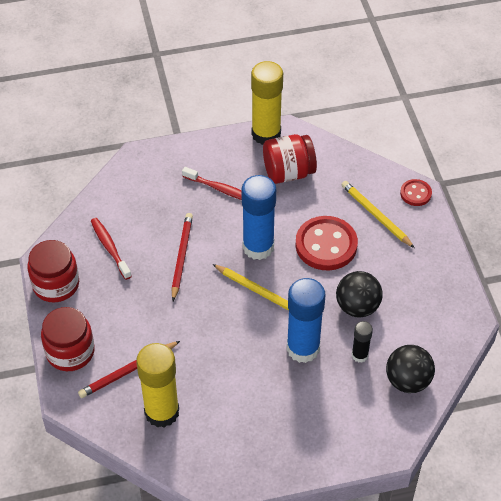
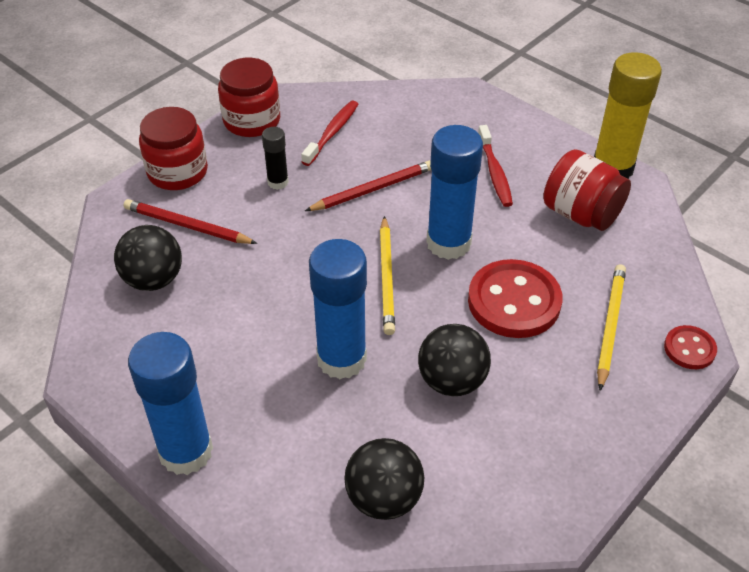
camera: 55 degrees right, 5 degrees down
yellow glue stick [136,343,179,428] -> black ball [114,225,182,291]
black glue stick [352,321,373,363] -> black glue stick moved to [262,127,289,190]
none -> blue glue stick [128,332,213,475]

